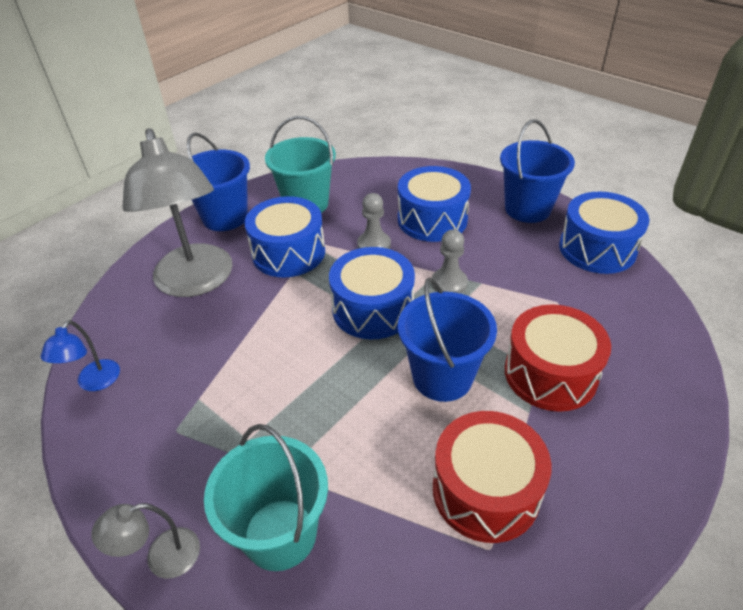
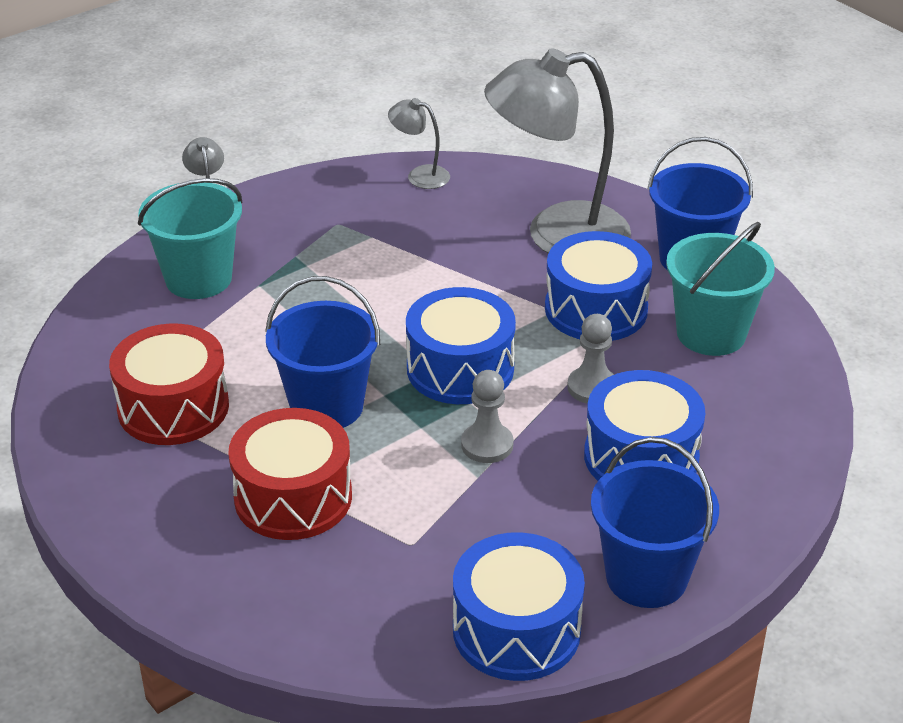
camera: 100 degrees right, 5 degrees down
blue lamp [40,320,120,391] -> grey lamp [388,98,450,189]

